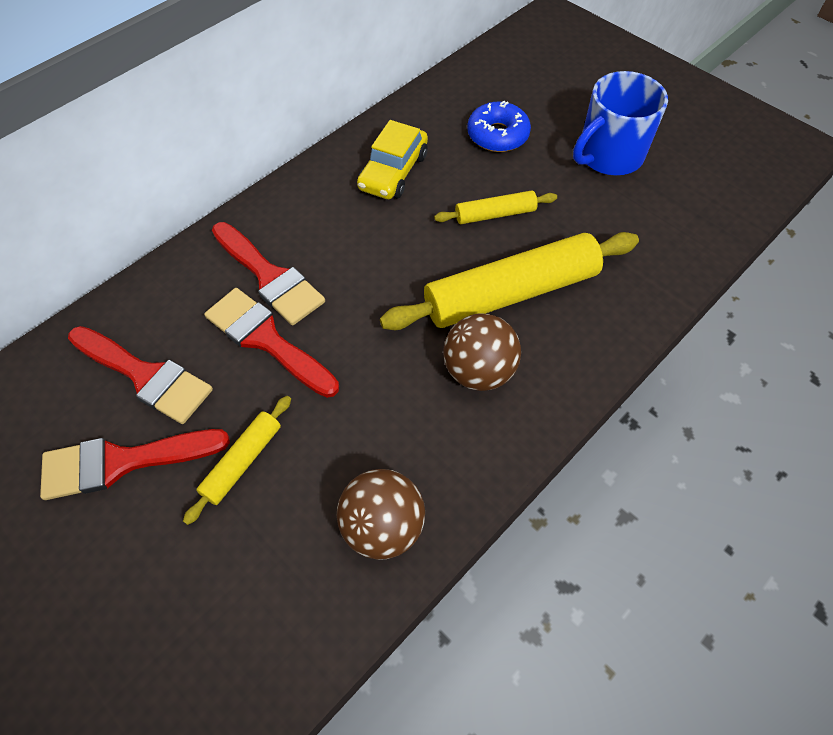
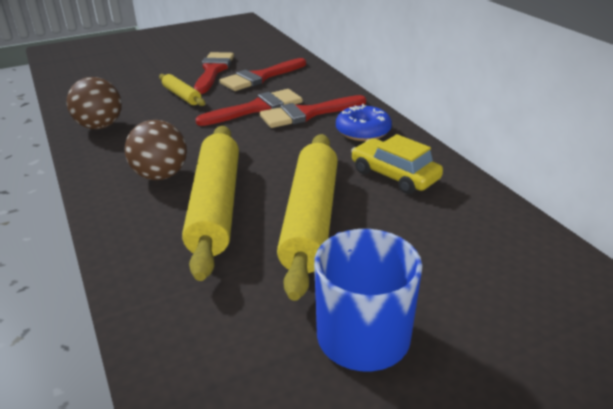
camera: 110 degrees right, 25 degrees down
yellow rolling pin [434,190,557,224] -> yellow rolling pin [277,134,338,301], size x2.03
blue donut [467,101,531,152] -> blue donut moved to [336,104,392,141]

